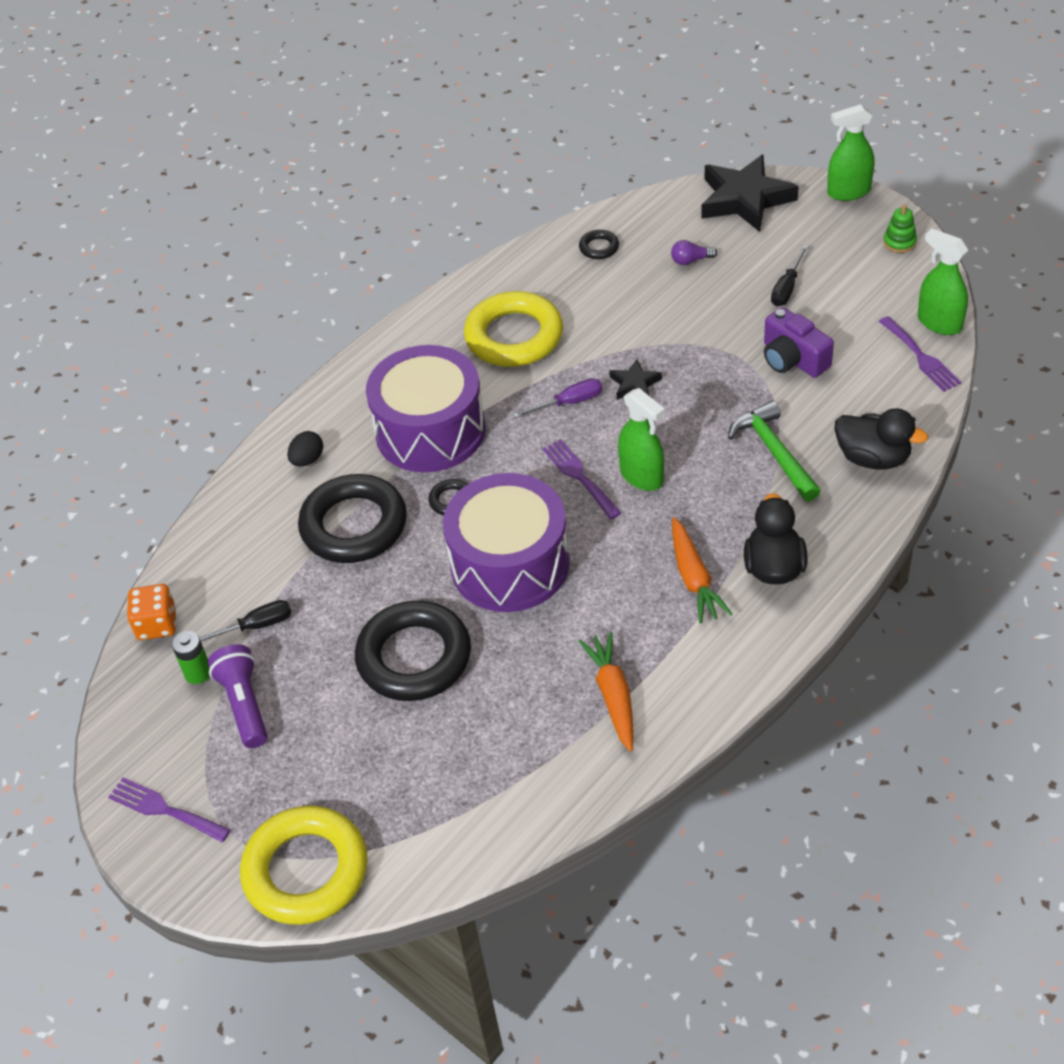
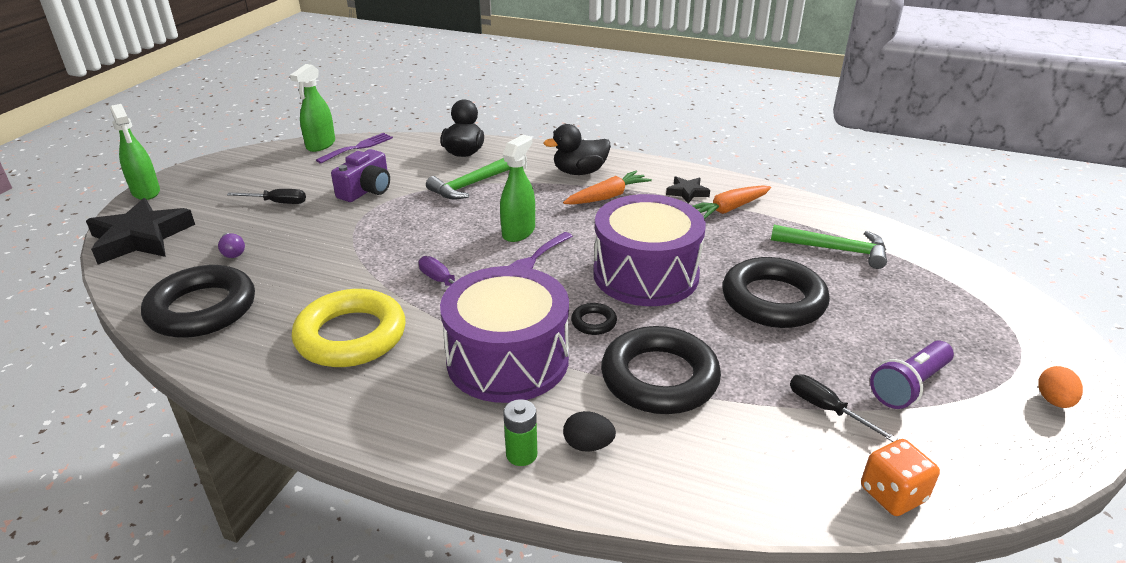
camera: 115 degrees left, 15 degrees down
purple fork [108,778,231,842] -> orange egg [1038,366,1083,408]
green battery [172,631,210,684] -> green battery moved to [503,399,537,466]
yellow ring [240,806,368,925] -> none
black ring [579,230,619,259] -> black ring [141,265,255,338], size x2.36
black star [609,359,662,400] -> black star moved to [666,177,710,204]
green stacking toy [883,204,917,253] -> none
none -> green hammer [771,225,887,269]

